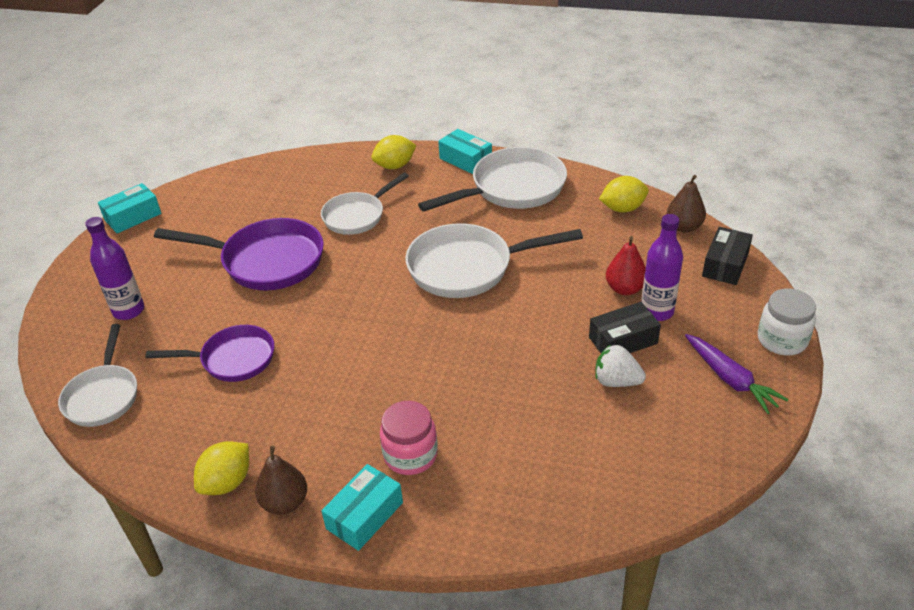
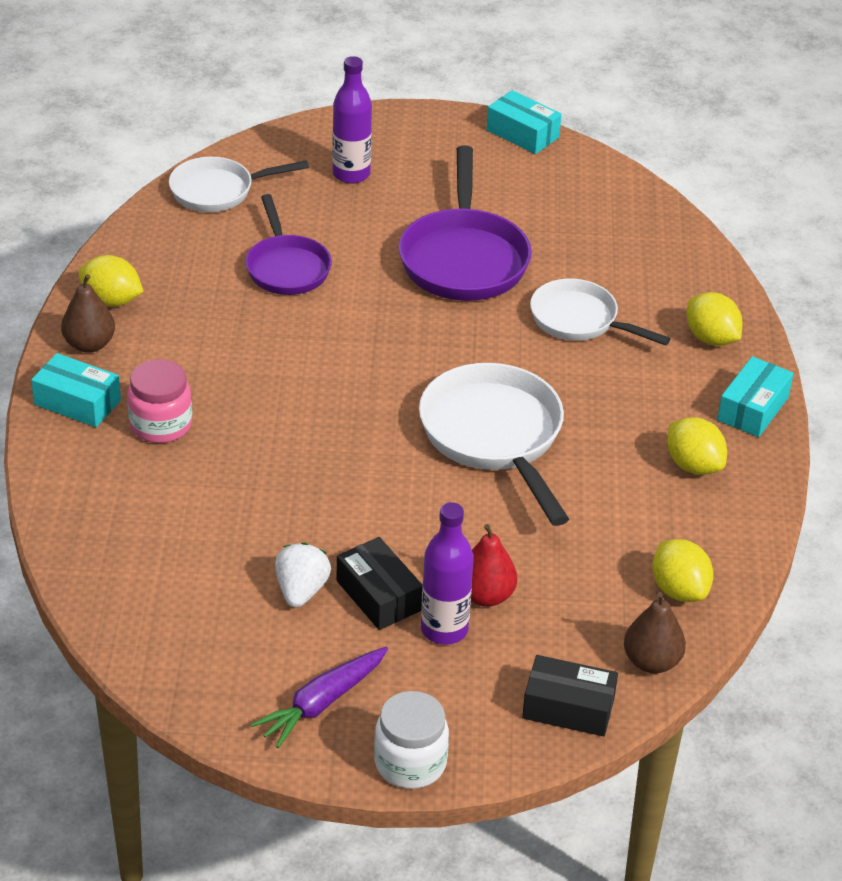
camera: 75 degrees right, 0 degrees up
white pan [418,147,567,211] -> yellow lemon [667,417,727,475]

